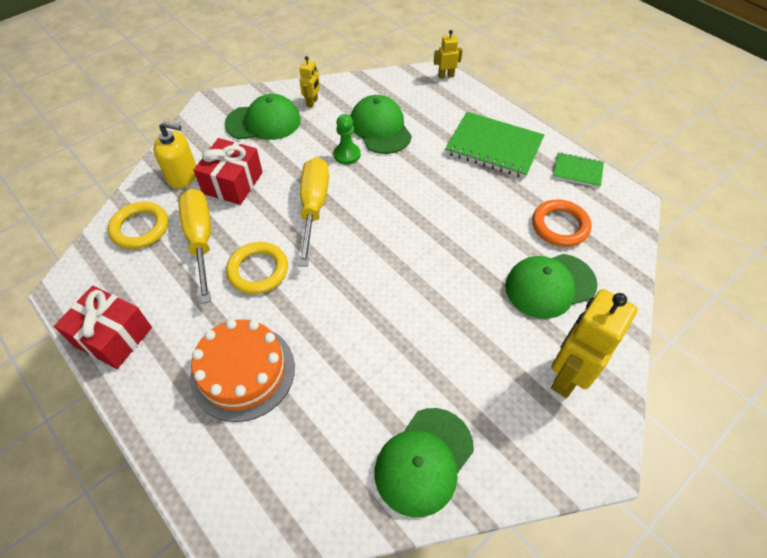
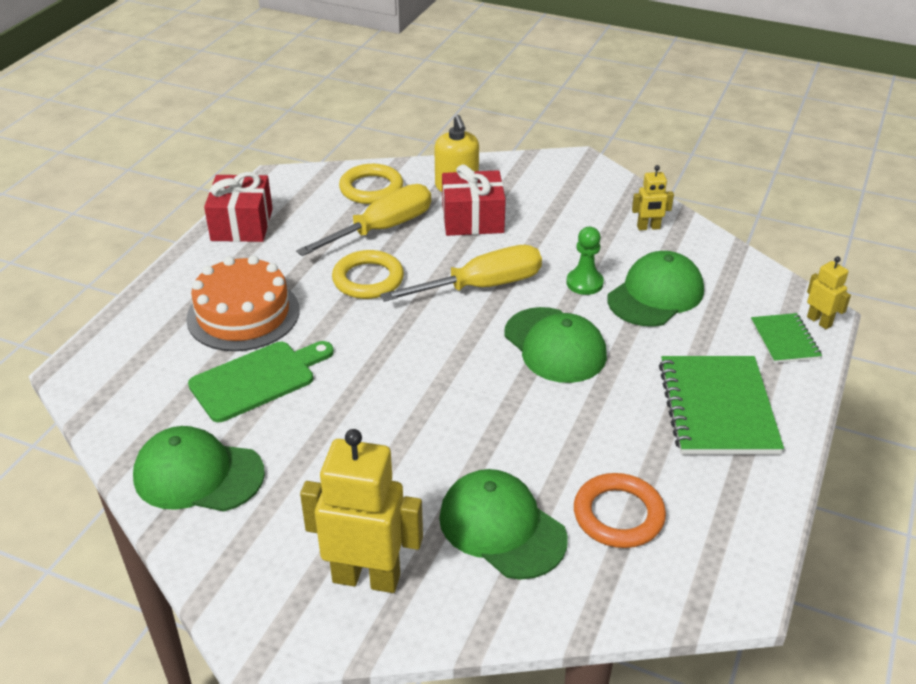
camera: 65 degrees right, 15 degrees down
green cap [224,94,301,140] -> green cap moved to [505,307,607,383]
green notebook [553,152,604,188] -> green notebook moved to [751,313,822,363]
none -> green cutting board [188,341,334,422]

